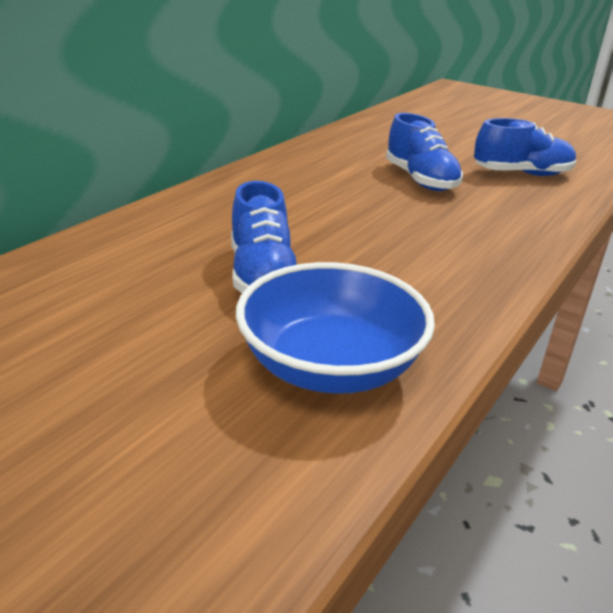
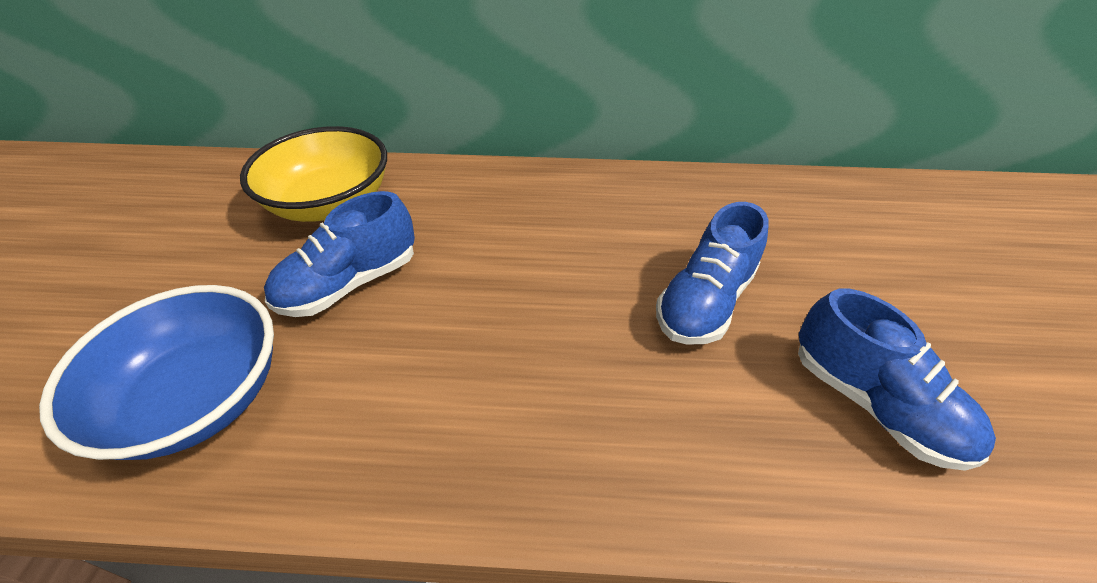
camera: 60 degrees right, 15 degrees up
none -> yellow bowl [240,126,387,222]

